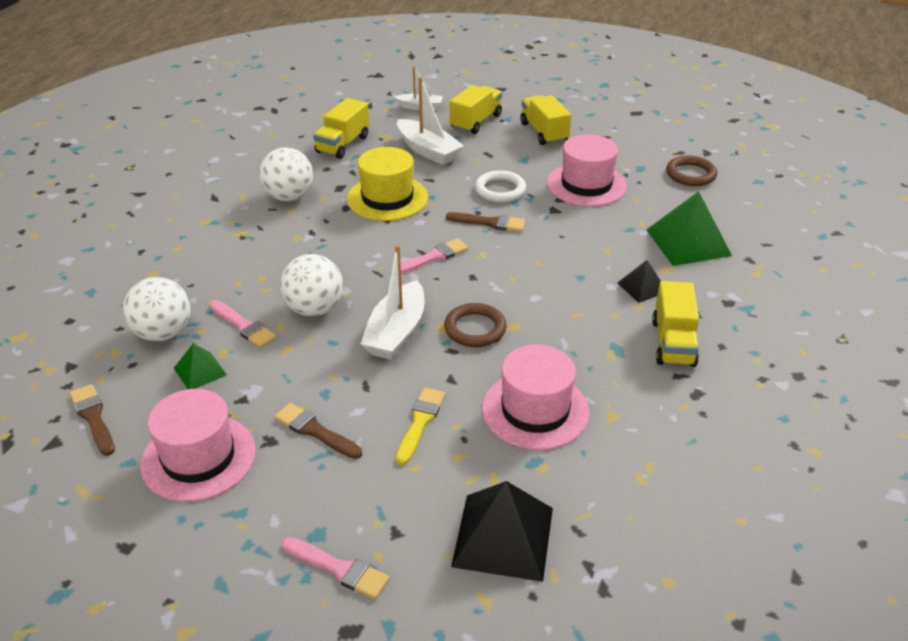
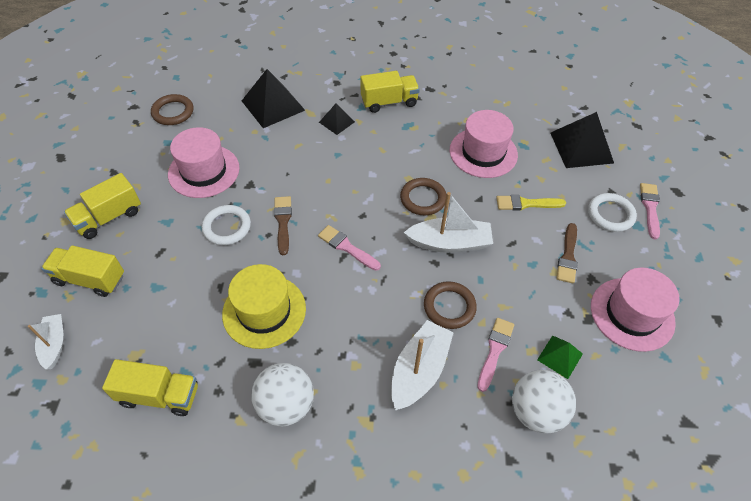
camera: 110 degrees left, 15 degrees up
brown brush [70,384,115,456] -> none
white ball [280,254,343,316] -> brown ring [424,281,477,329]
white boat [397,77,464,165] -> white boat moved to [391,320,454,410]
green pyramid [647,191,732,266] -> black pyramid [242,69,305,128]
none -> white ring [588,193,637,232]

